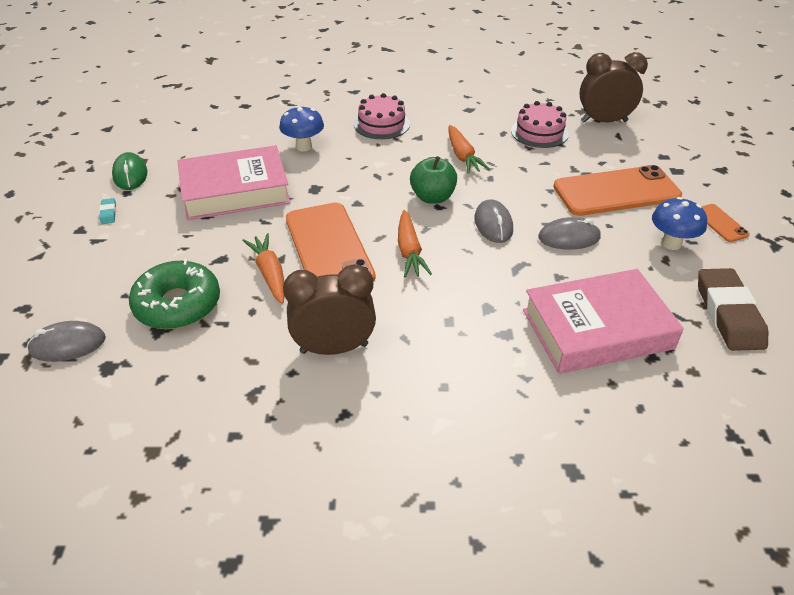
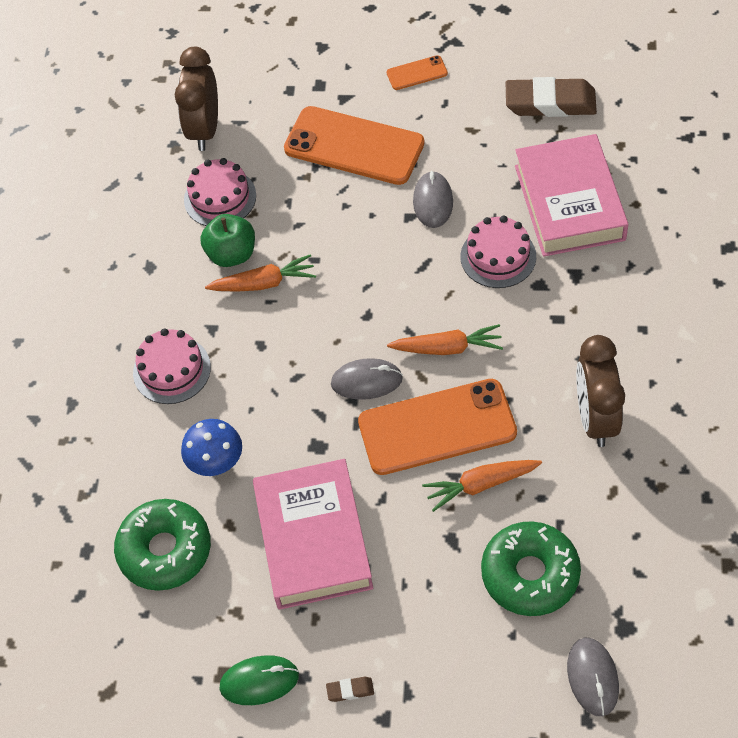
camera: 80 degrees left, 15 degrees up
turquoise eraser [99,198,116,224] -> brown eraser [326,677,374,702]
green apple [410,156,457,204] -> green apple moved to [200,214,255,267]
grey mouse [475,199,513,243] -> grey mouse moved to [331,358,403,400]
orange phone [553,165,682,216] -> orange phone turned 60 degrees counterclockwise [284,106,424,185]
blue mushroom [652,197,707,250] -> none
none -> green donut [114,499,211,591]
none -> pink cake [460,215,536,288]

